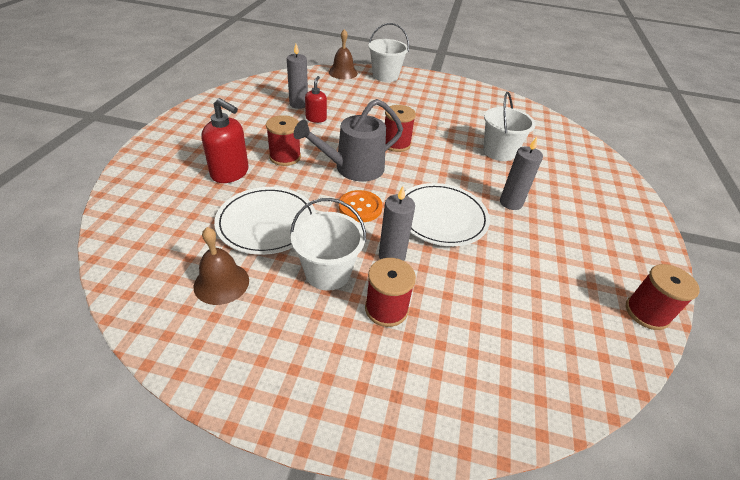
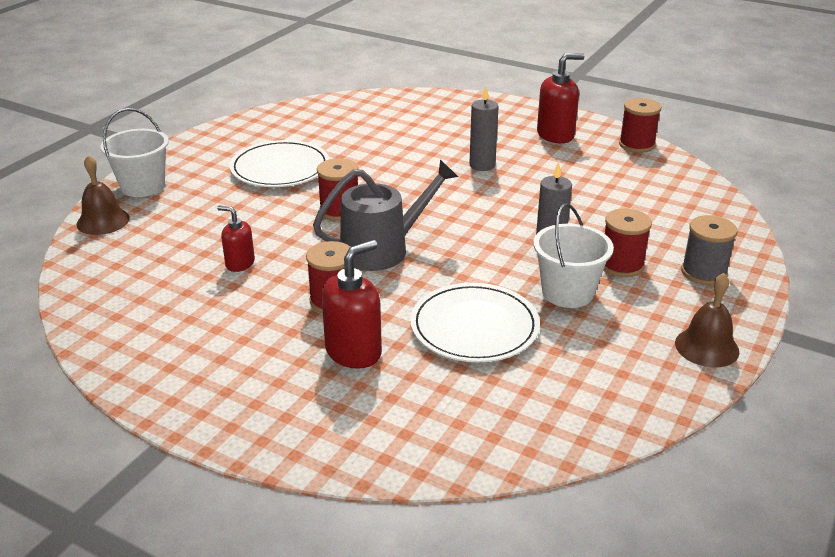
camera: 70 degrees left, 10 degrees down
brown bell [194,227,249,305] -> brown bell moved to [675,273,739,367]
grey candle [287,44,308,109] -> none
grey watering can [294,99,403,182] -> grey watering can turned 105 degrees counterclockwise [313,160,458,271]
orange button [339,190,383,222] -> none
white plate [405,183,490,246] -> white plate moved to [229,140,329,187]
white bucket [483,92,536,161] -> none
none -> red soap dispenser [537,53,585,143]
none -> grey spool [681,215,737,285]

